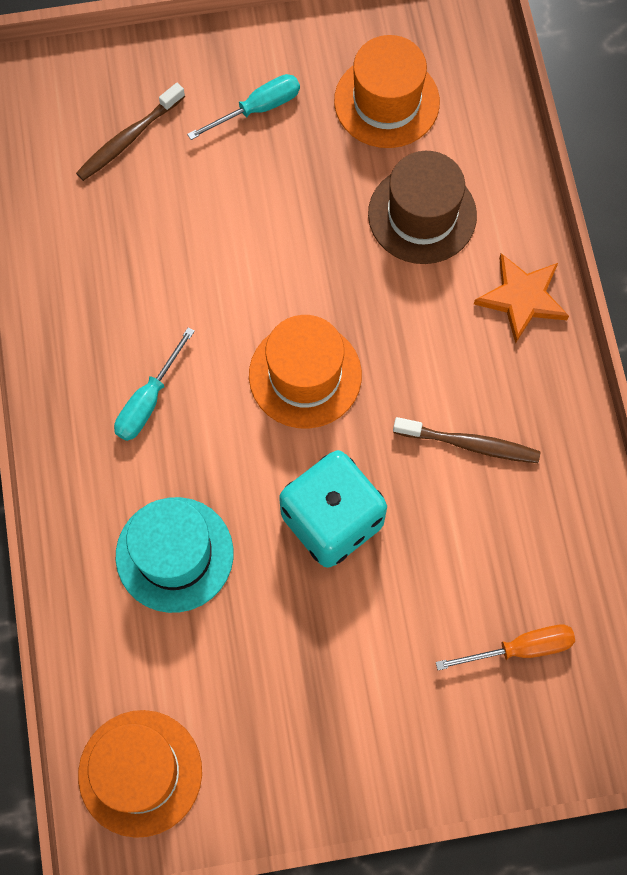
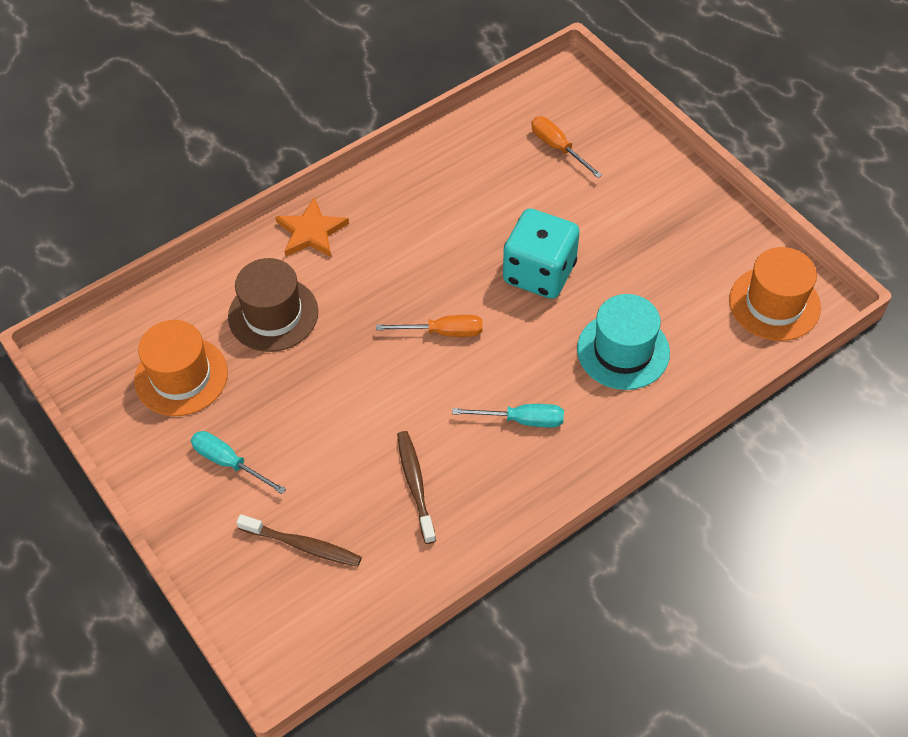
camera: 115 degrees left, 15 degrees down
orange hat [249,315,362,429] -> orange screwdriver [376,315,483,337]
brown toothbrush [393,417,541,463] -> brown toothbrush moved to [397,431,436,544]

